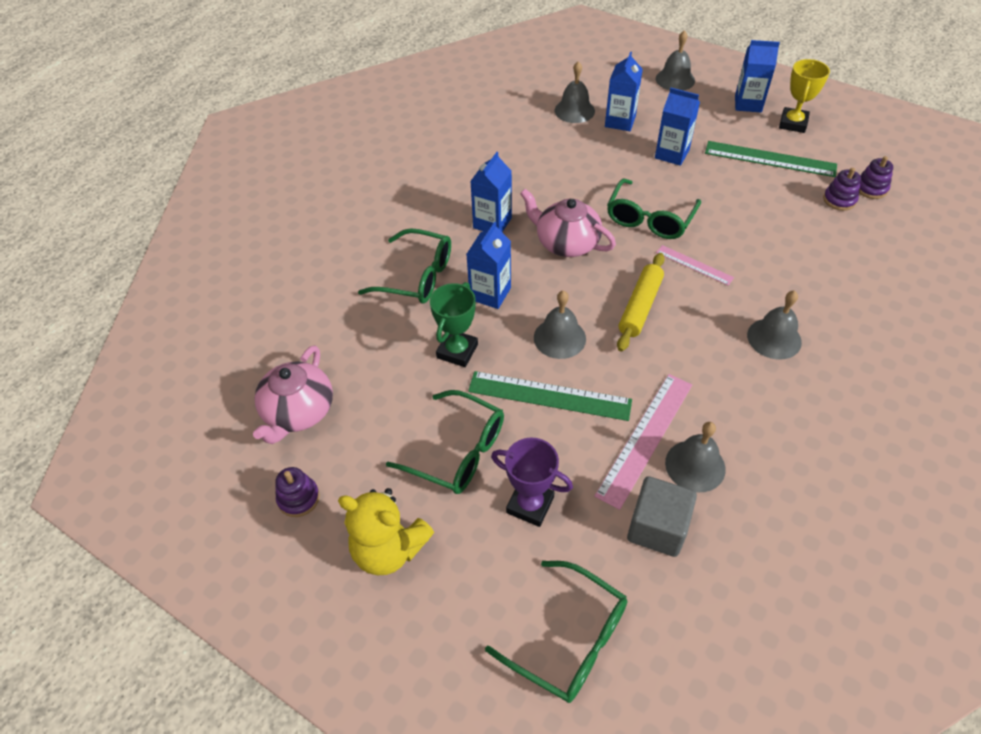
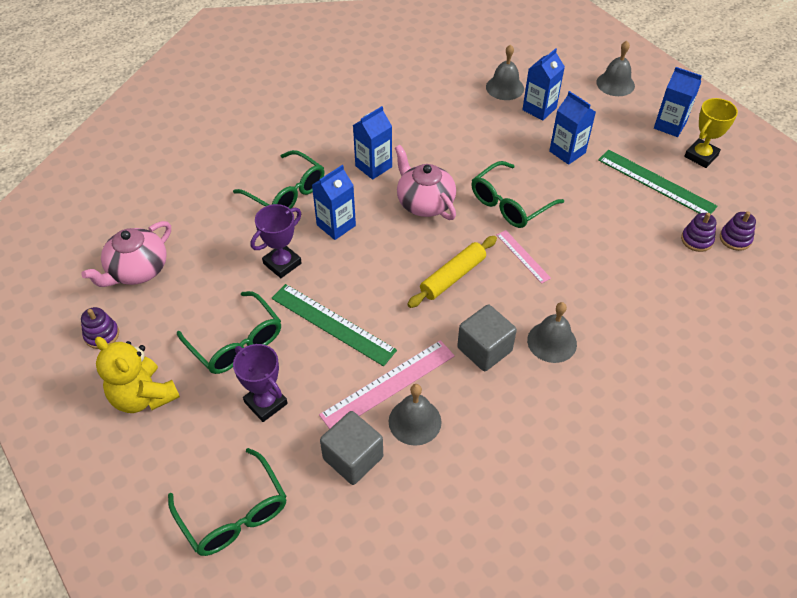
camera: 20 degrees right, 0 degrees up
green trophy [430,282,478,367] -> purple trophy [251,204,302,278]
grey bell [534,290,586,359] -> none
none -> grey cube [457,304,517,371]

